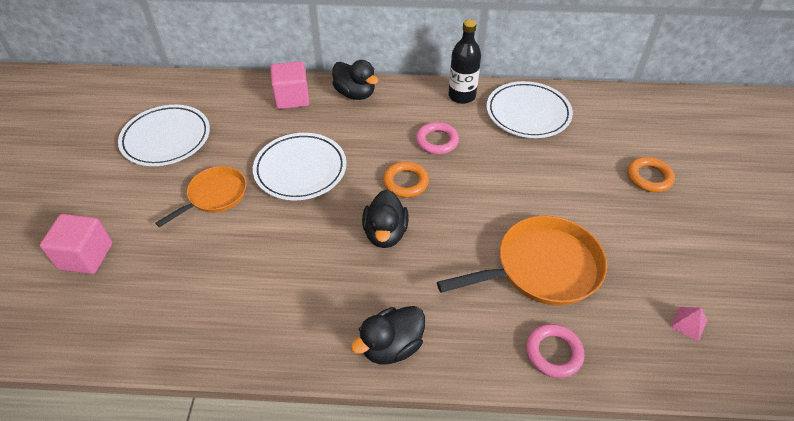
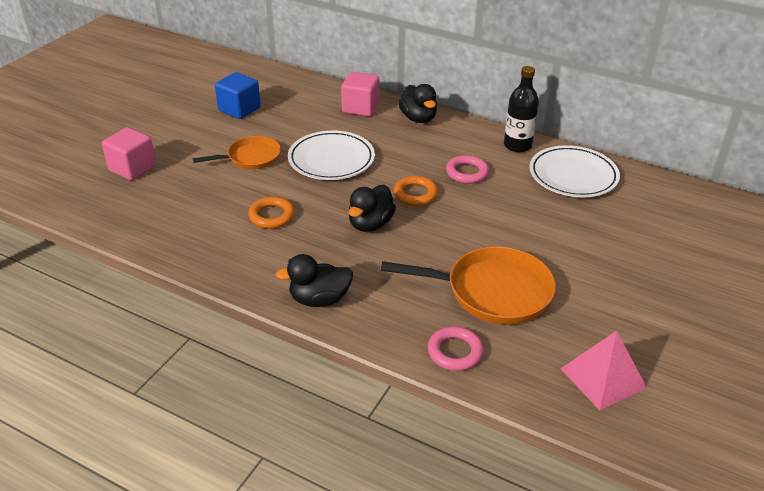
camera: 25 degrees right, 10 degrees down
white plate [118,105,210,166] -> blue cube [215,72,261,119]
orange ring [627,157,675,192] -> orange ring moved to [248,197,295,229]
pink pyramid [670,307,707,342] -> pink pyramid [561,331,647,410], size x2.05

